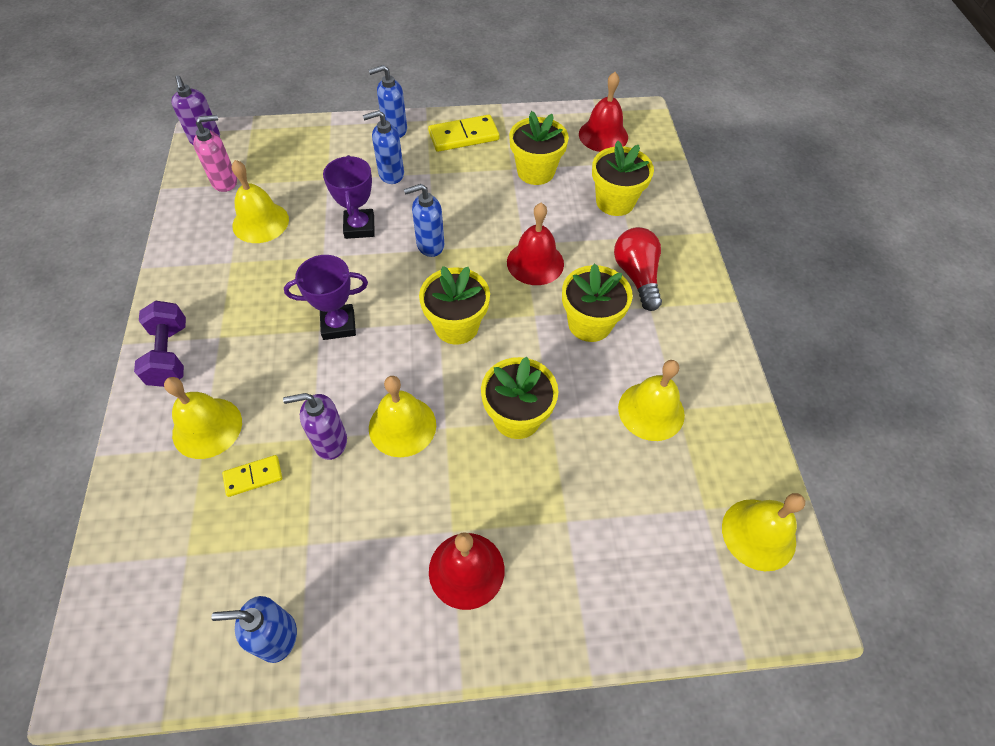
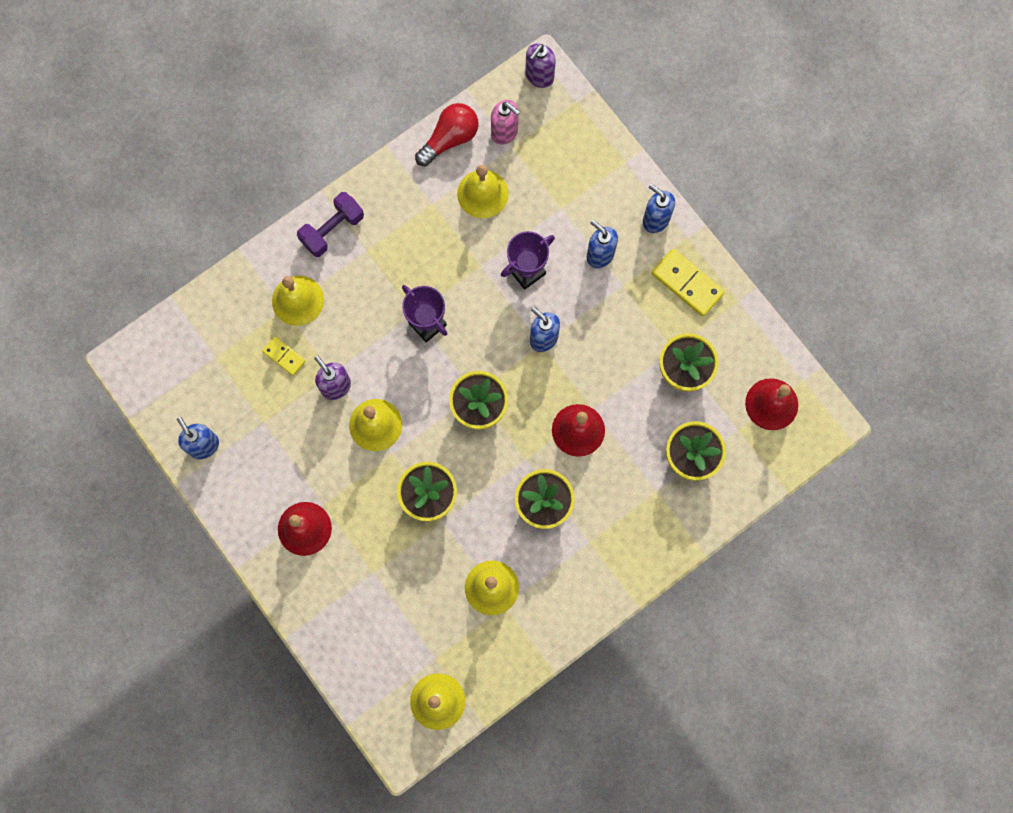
camera: 60 degrees right, 20 degrees up
red light bulb [614,227,662,311] -> red light bulb moved to [415,103,479,166]

